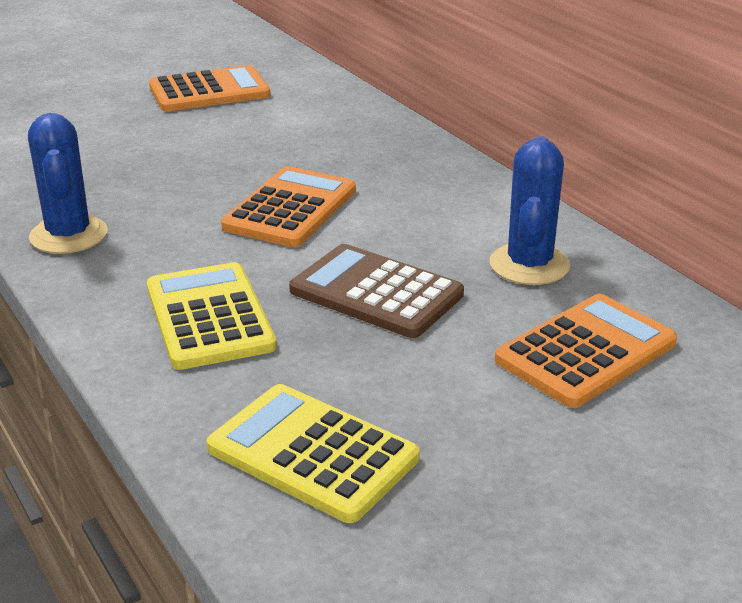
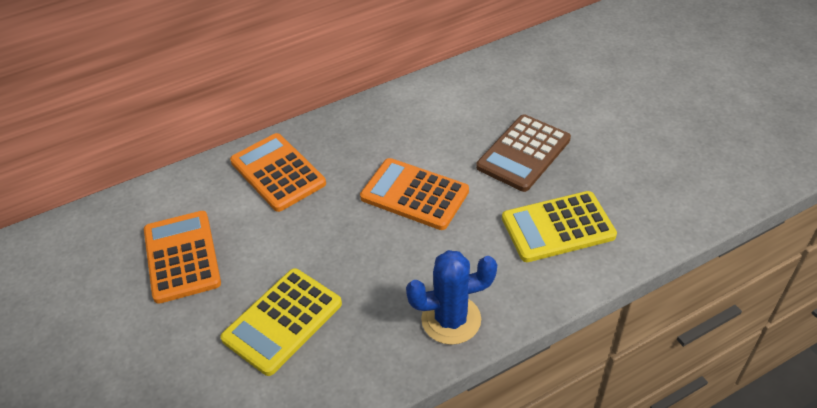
camera: 85 degrees left, 15 degrees up
yellow calculator [206,384,420,523] -> yellow calculator moved to [220,268,342,376]
blue cactus [490,136,570,285] -> none
orange calculator [495,294,677,408] -> orange calculator moved to [230,133,326,212]

